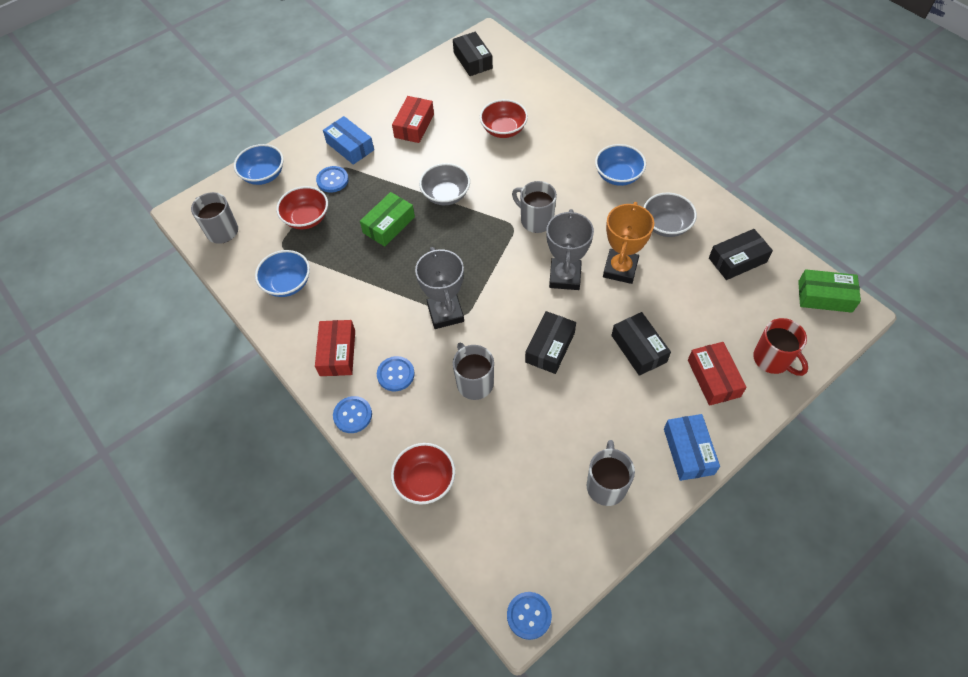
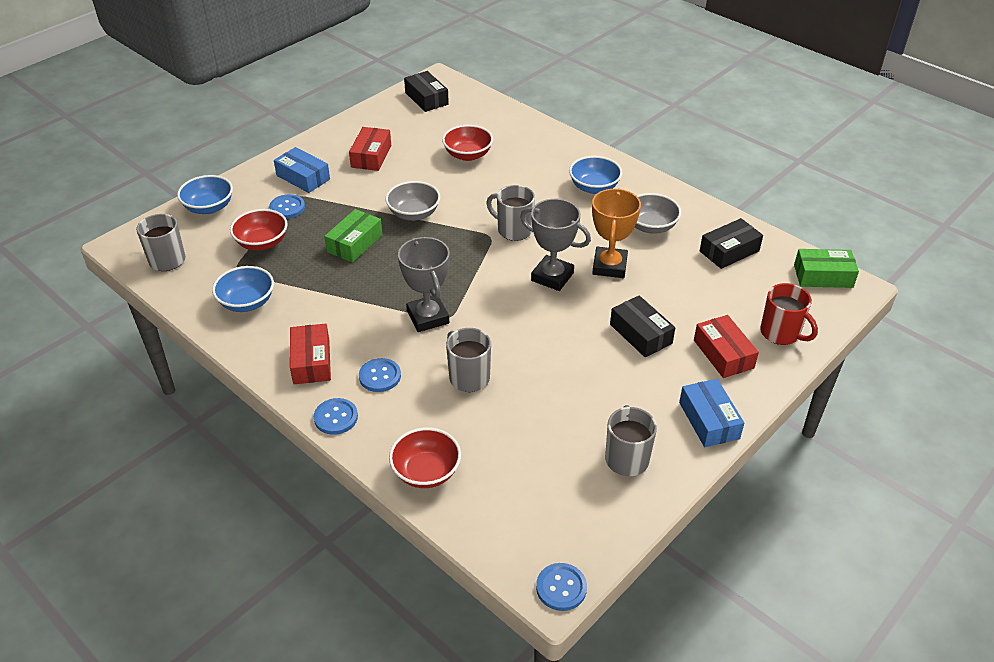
camera: 10 degrees left, 15 degrees down
black box [525,311,576,374] -> none
grey trophy [546,209,594,290] -> grey trophy turned 60 degrees counterclockwise [520,199,591,291]

